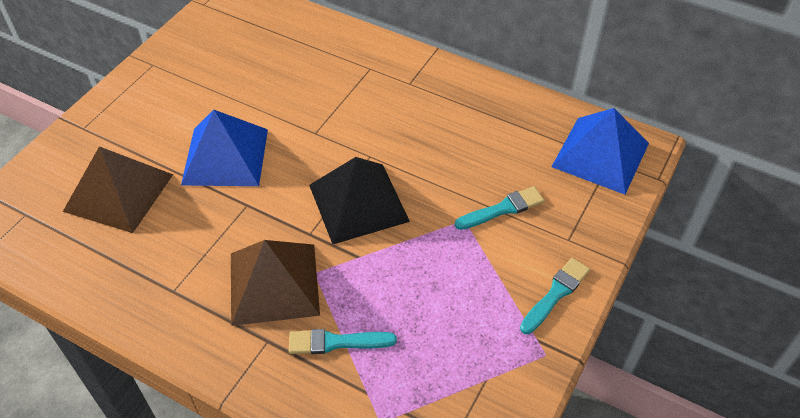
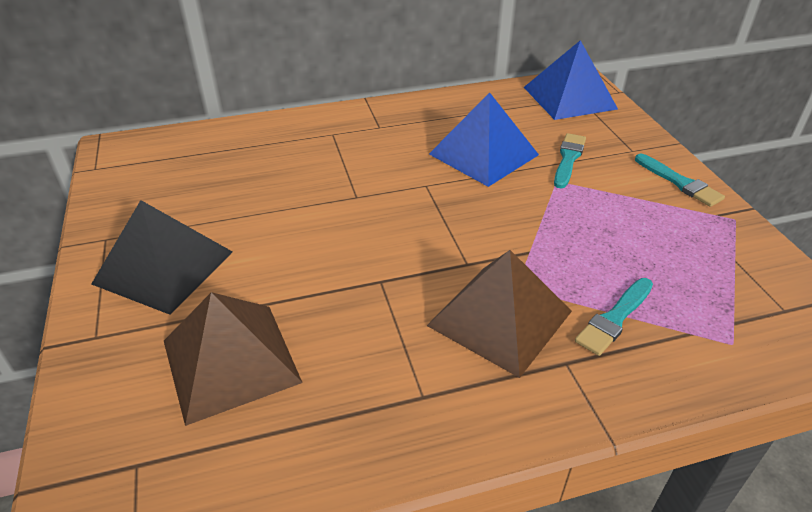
camera: 45 degrees left, 10 degrees down
blue pyramid [181,110,268,186] -> blue pyramid moved to [429,93,539,187]
black pyramid [309,157,410,244] -> black pyramid moved to [91,200,232,315]
turquoise brush [520,258,590,334] -> turquoise brush turned 150 degrees clockwise [635,154,725,207]

